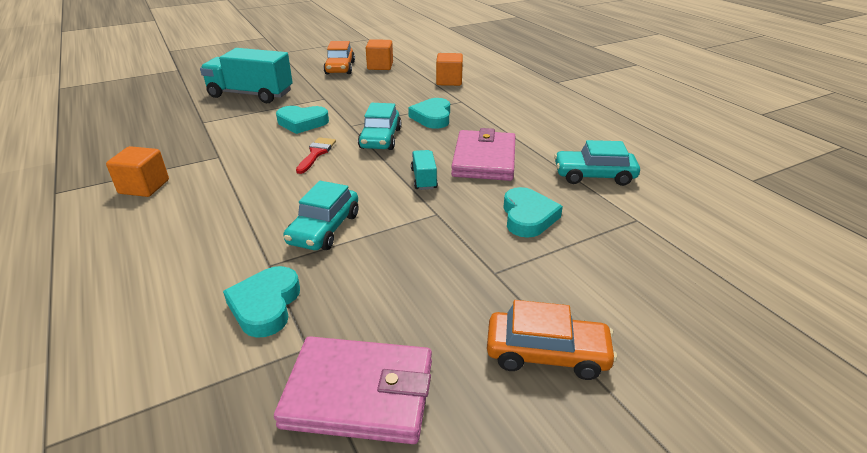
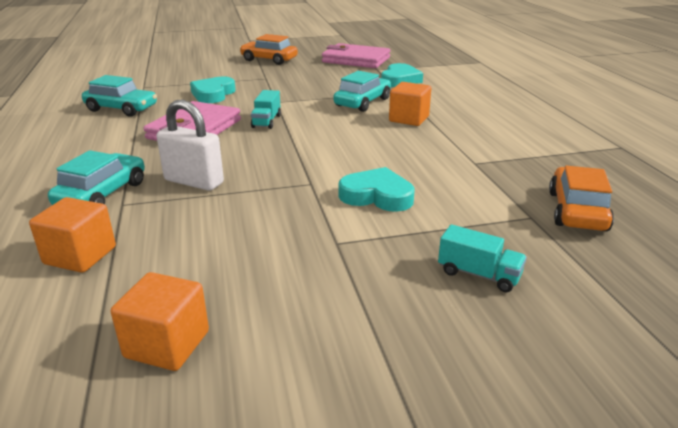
camera: 165 degrees left, 5 degrees down
orange cube [106,146,169,197] -> orange cube moved to [389,82,431,126]
turquoise truck [200,48,293,103] -> turquoise truck [438,224,527,292], size x0.48
red brush [296,137,336,174] -> none
orange car [323,41,355,74] -> orange car moved to [549,166,614,231]
turquoise car [358,103,401,150] -> turquoise car moved to [48,150,145,205]
turquoise heart [408,98,450,129] -> white padlock [156,100,224,191]

